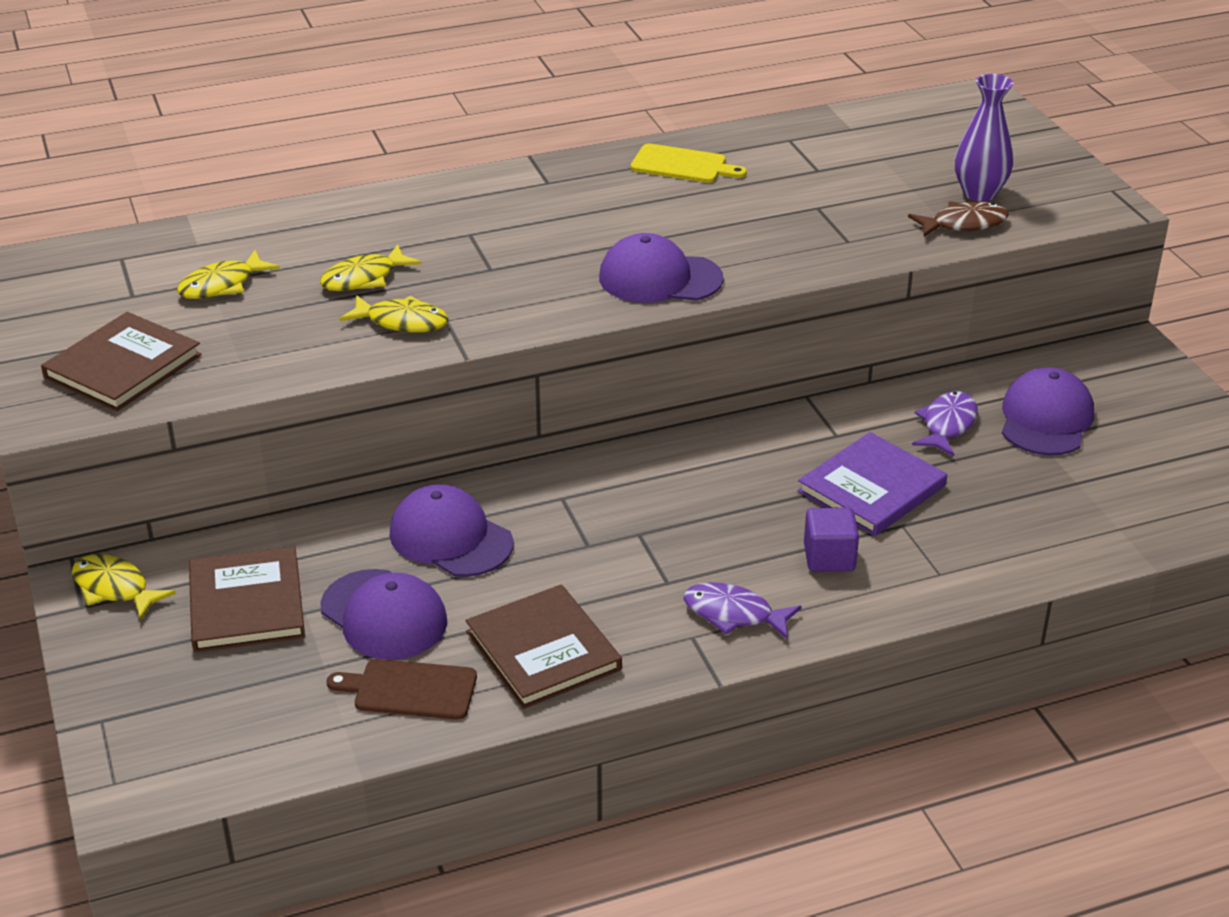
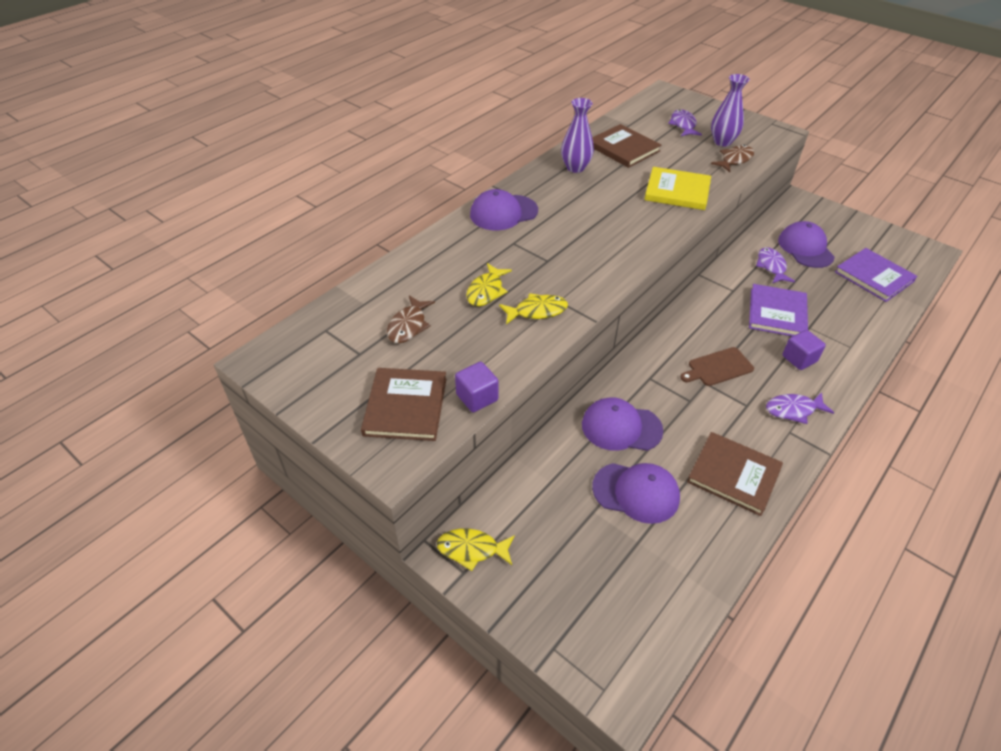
camera: 30 degrees left, 10 degrees up
yellow fish [177,250,280,299] -> brown fish [387,295,435,343]
brown book [189,546,305,653] -> brown book moved to [592,124,661,168]
brown cutting board [327,659,477,720] -> brown cutting board moved to [680,347,754,386]
purple cap [599,233,724,303] -> purple cap moved to [470,189,538,230]
yellow cutting board [631,143,747,183] -> purple vase [561,98,594,173]
none -> purple cube [455,362,499,413]
none -> yellow book [644,167,711,210]
none -> purple fish [668,109,702,136]
none -> purple book [835,248,917,302]

